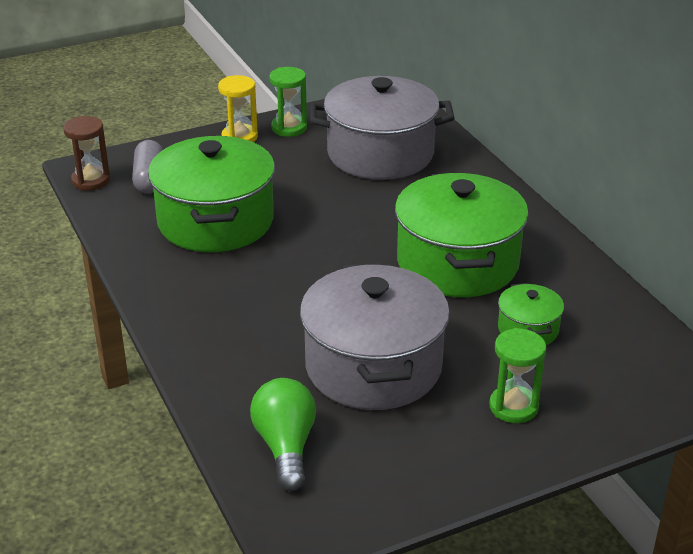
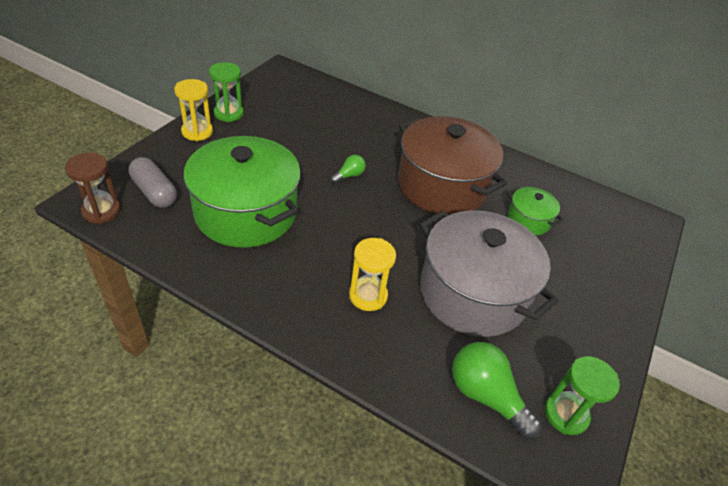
camera: 40 degrees left, 10 degrees up
grey pot [310,76,455,180] -> none
green pot [395,173,529,297] -> brown pot [398,116,507,215]
green hourglass [489,328,546,423] -> green hourglass moved to [545,356,620,435]
none -> green light bulb [331,155,366,183]
none -> yellow hourglass [349,238,396,311]

